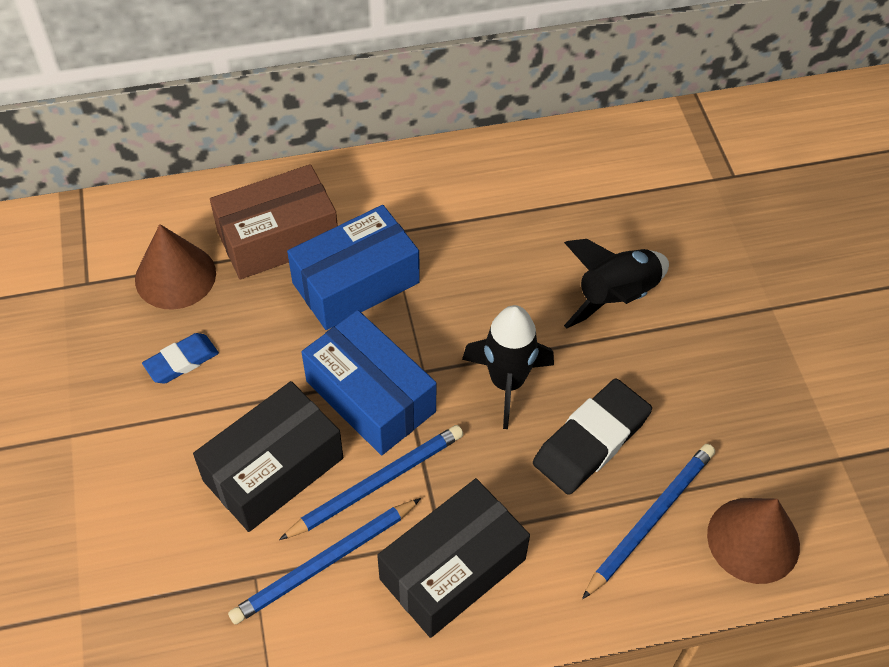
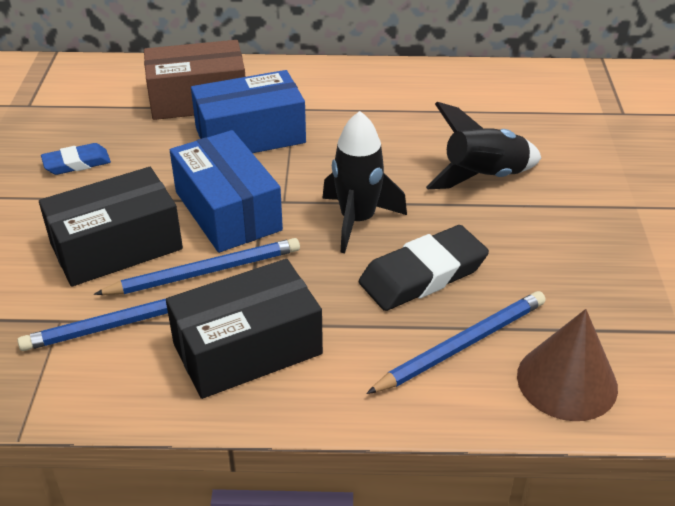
camera: 15 degrees right, 15 degrees down
brown cone [135,224,216,310] -> none

